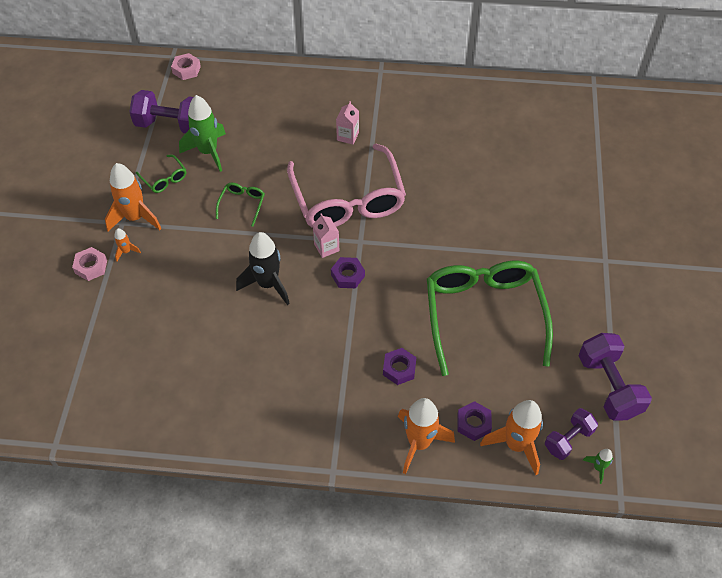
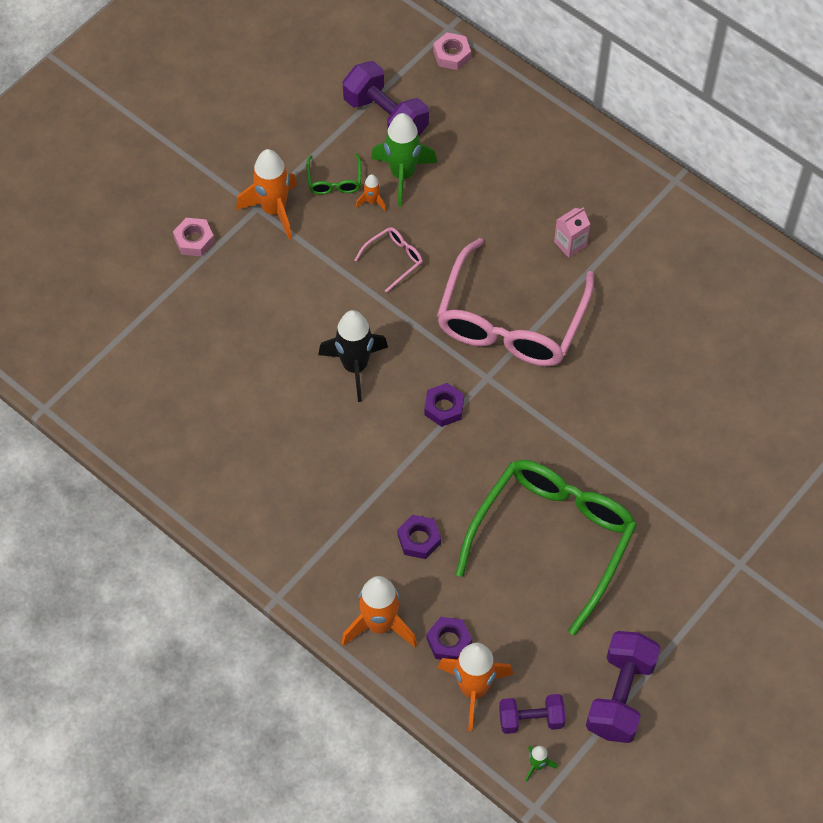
camera: 35 degrees right, 5 degrees up
orange rocket [114,228,141,262] -> orange rocket moved to [356,174,386,211]
green glasses [216,183,265,227] -> pink glasses [355,227,423,293]
pink carton [312,213,339,258] -> none

